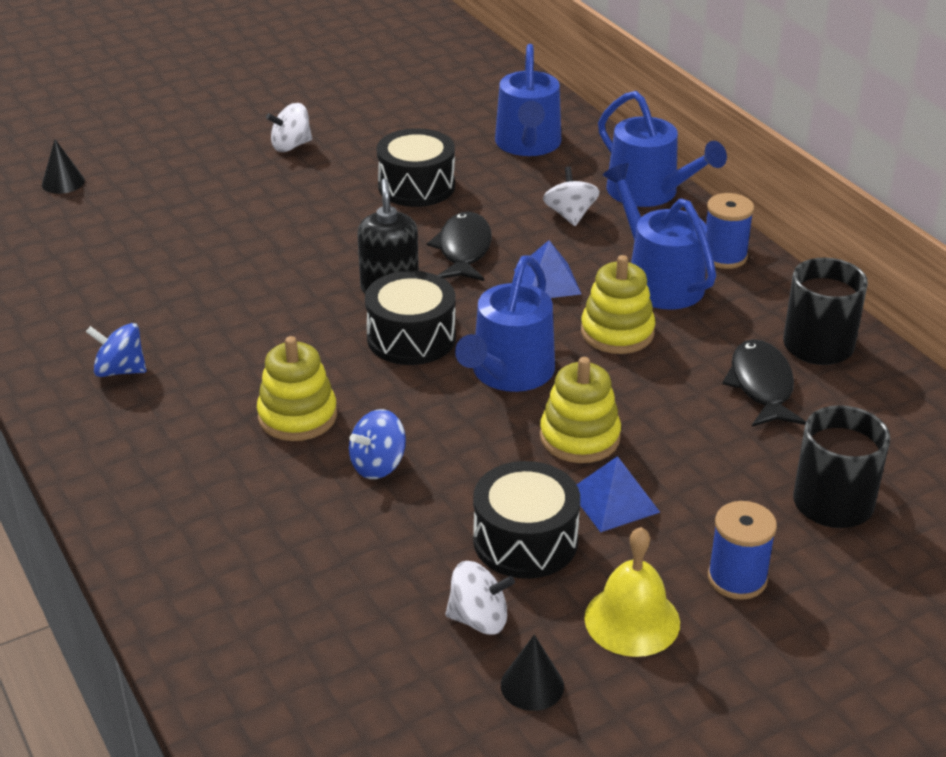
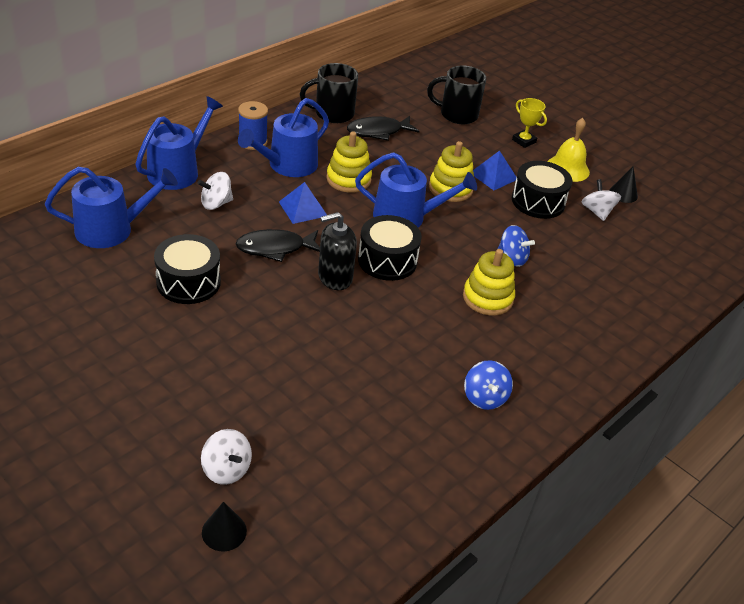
camera: 110 degrees left, 5 degrees up
white spinning top [266,103,312,152] -> white spinning top moved to [201,429,252,485]
blue spool [708,501,777,600] -> yellow trophy [512,98,547,148]

